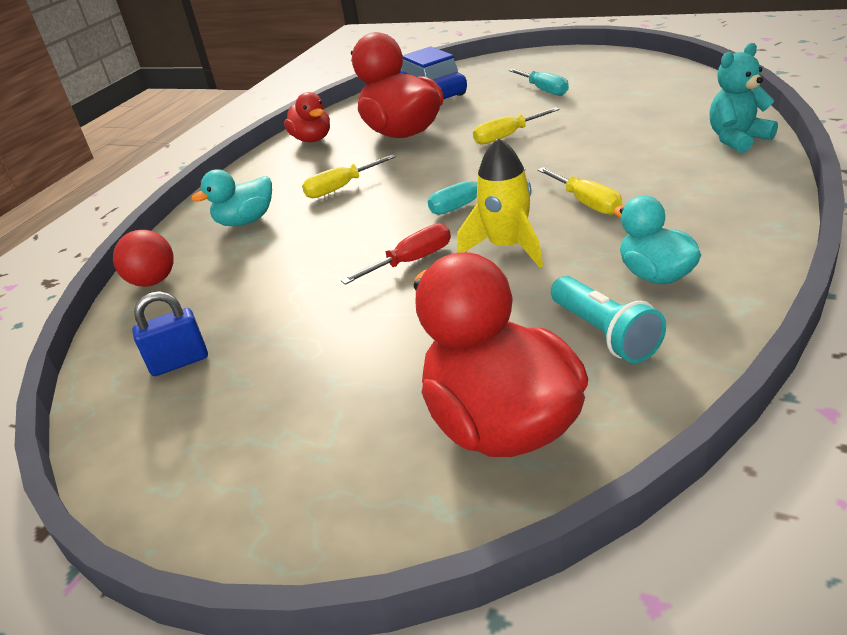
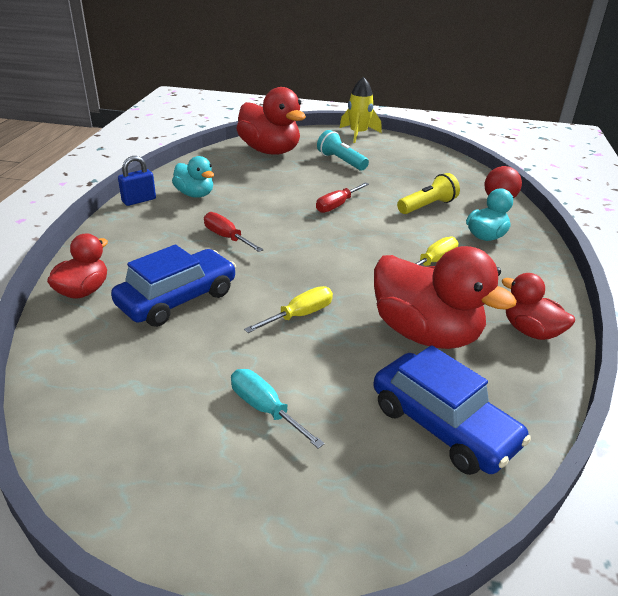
camera: 160 degrees right, 0 degrees up
blue padlock [132,291,208,376] -> blue padlock moved to [118,156,156,206]
turquoise screwdriver [428,168,526,215] -> none
yellow rocket [457,138,543,268] -> yellow rocket moved to [340,77,382,143]
yellow screwdriver [538,167,622,215] -> red screwdriver [204,212,263,252]
turquoise flashlight [551,276,666,363] -> turquoise flashlight moved to [317,130,369,170]
turquoise teddy bear [710,43,778,153] -> red duck [47,233,108,299]
none -> blue car [111,244,236,327]
none -> yellow flashlight [397,173,460,214]

